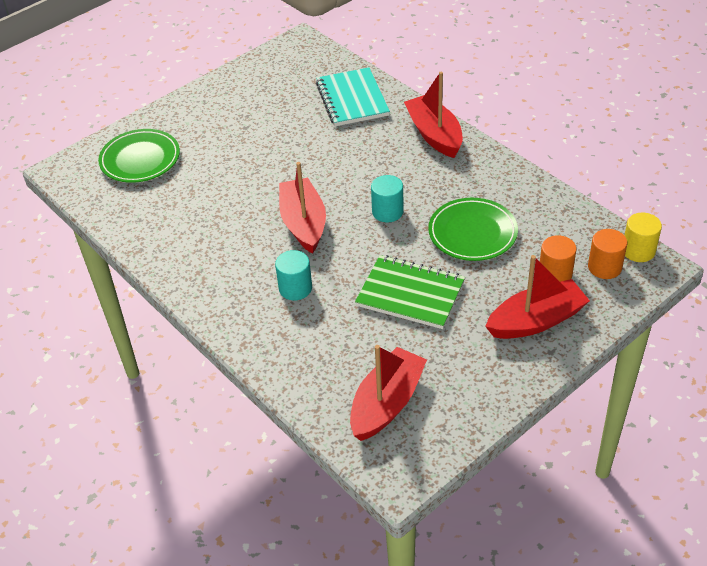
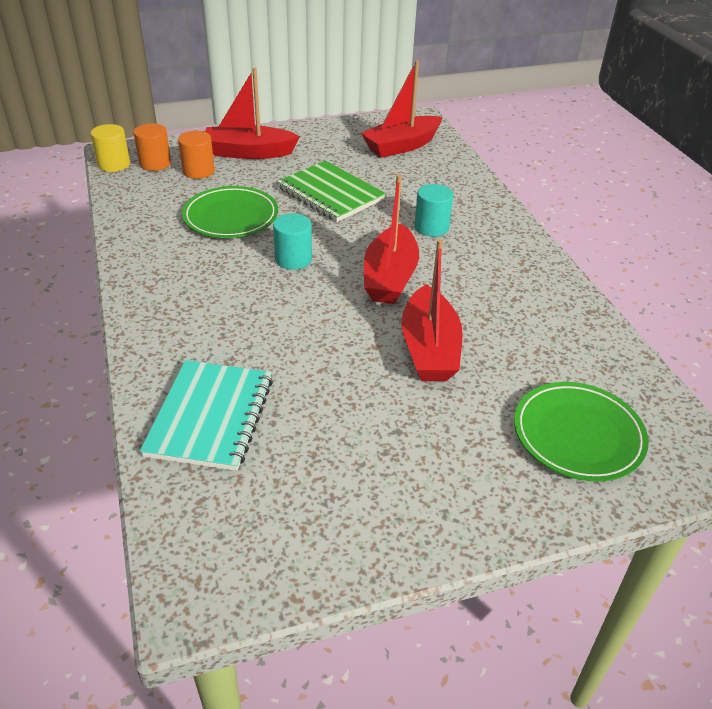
camera: 160 degrees left, 5 degrees down
red boat [404,72,463,158] -> red boat moved to [402,239,463,381]

